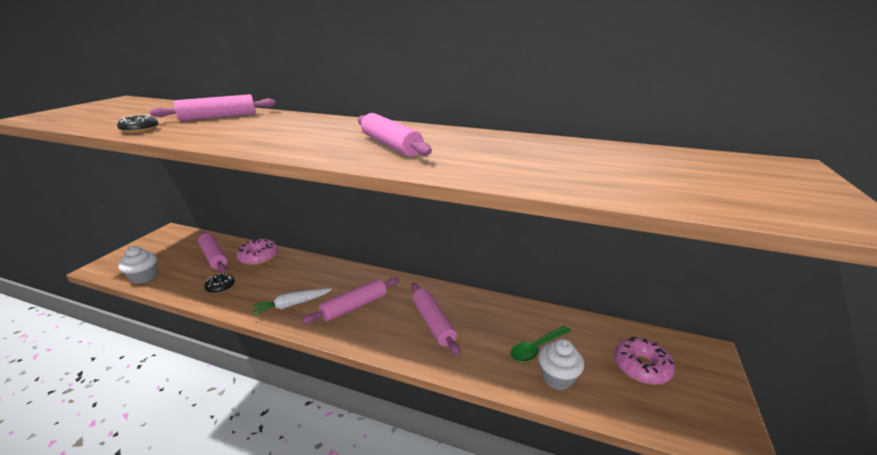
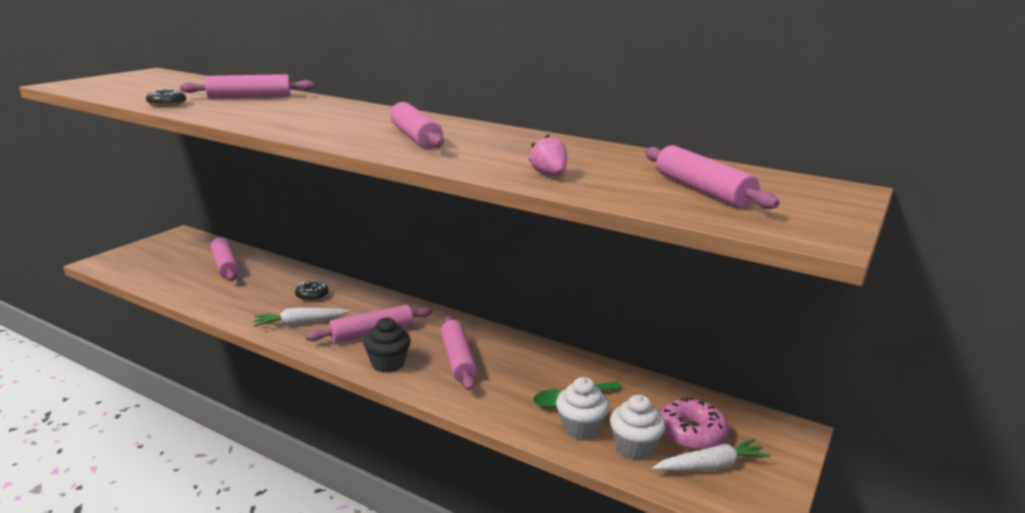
camera: 10 degrees right, 5 degrees down
white cupcake [118,246,157,284] -> white cupcake moved to [610,395,666,460]
black donut [204,273,235,294] -> black donut moved to [295,280,328,301]
pink donut [237,238,278,265] -> none
none -> black cupcake [363,317,411,373]
none -> pink strawberry [529,134,567,175]
none -> pink rolling pin [645,145,780,209]
none -> white carrot [652,439,771,471]

